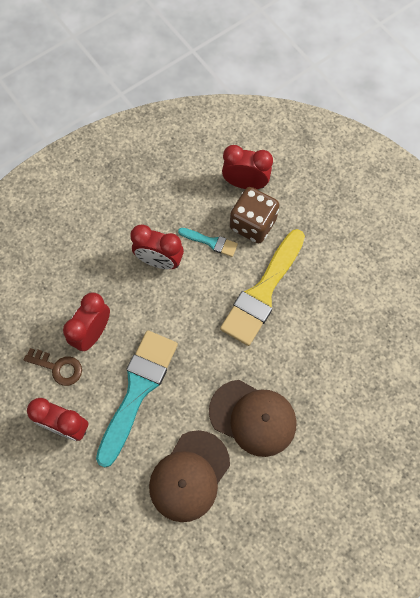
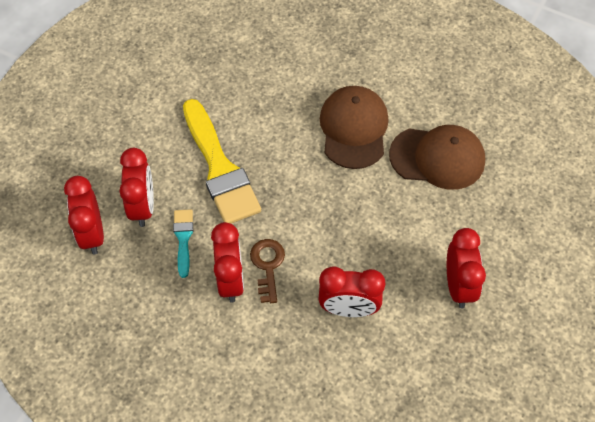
camera: 115 degrees left, 10 degrees down
brown key [24,348,82,386] -> brown key moved to [250,239,285,303]
turquoise brush [96,330,178,468] -> none
yellow brush [220,229,305,346] -> yellow brush turned 60 degrees clockwise [183,99,261,223]
brown dice [230,187,279,243] -> red clock [120,148,154,227]

